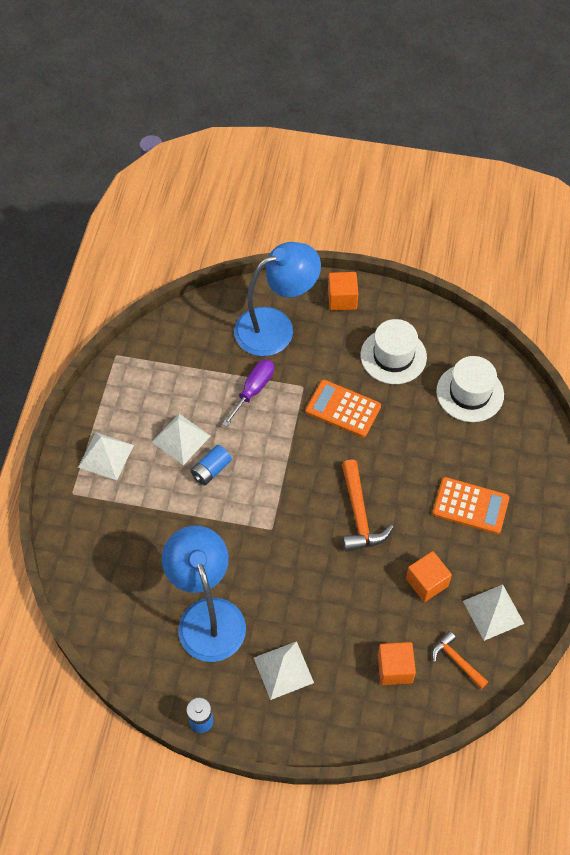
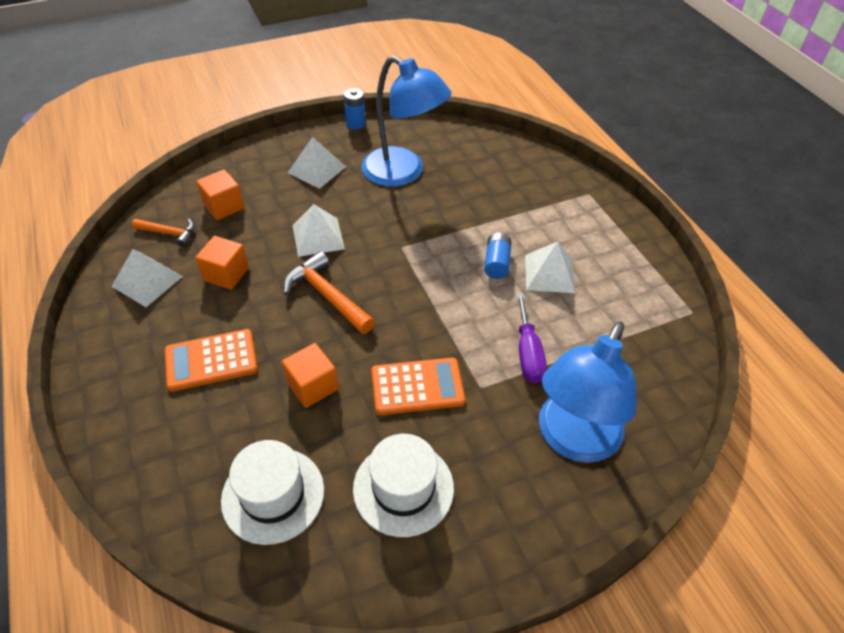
camera: 145 degrees right, 10 degrees down
white pyramid [78,432,134,480] -> white pyramid moved to [292,204,345,257]
orange cube [328,272,358,310] -> orange cube moved to [282,343,338,408]

